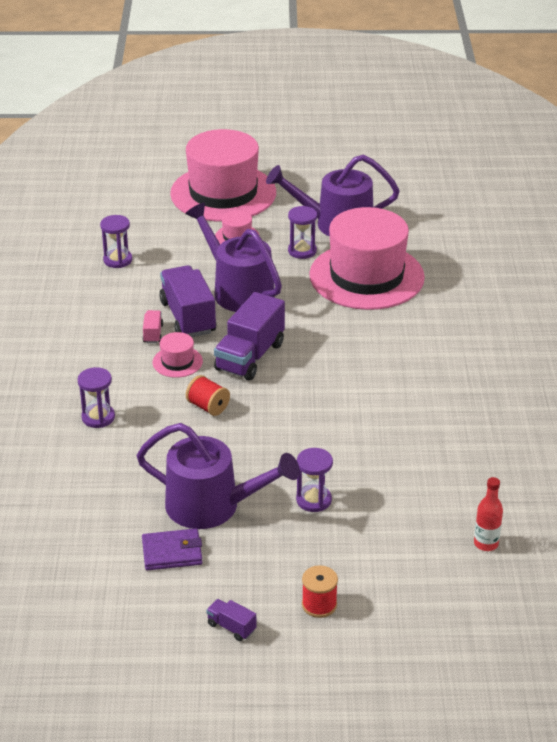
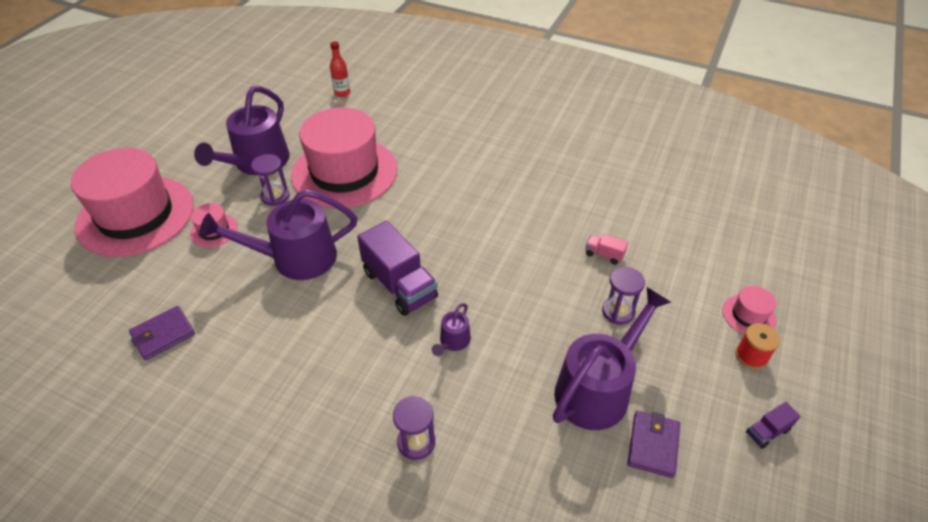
camera: 65 degrees left, 10 degrees up
purple hourglass [100,215,132,268] -> purple wallet [129,306,195,360]
pink truck [143,310,163,343] -> pink truck moved to [586,234,628,265]
pink hat [153,332,203,378] -> pink hat moved to [722,286,777,335]
purple truck [159,265,216,337] -> none
red spool [186,375,230,416] -> purple watering can [432,303,471,356]
red bottle [474,477,503,551] -> red bottle moved to [330,41,350,97]

